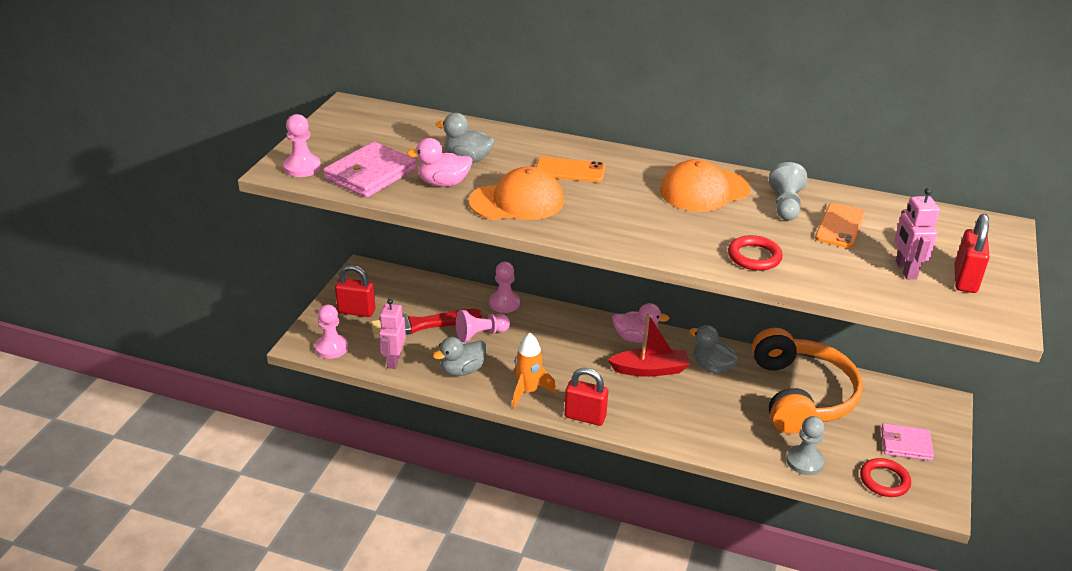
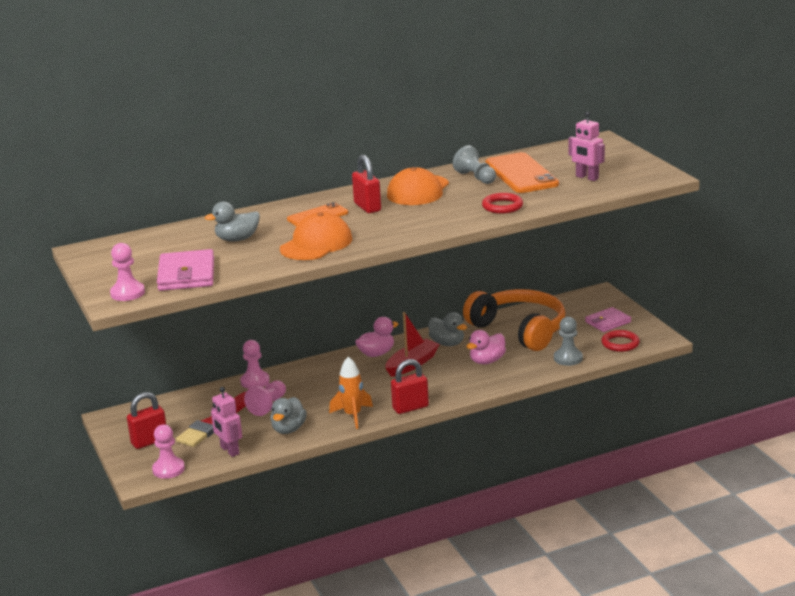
camera: 40 degrees left, 10 degrees down
pink duck [406,138,473,187] -> pink duck moved to [466,330,506,364]
grey duck [689,325,739,374] -> grey duck turned 135 degrees counterclockwise [428,312,467,346]
orange phone [815,203,865,248] -> orange phone [485,152,559,193], size x1.66
red padlock [954,214,989,293] -> red padlock moved to [352,155,381,213]

